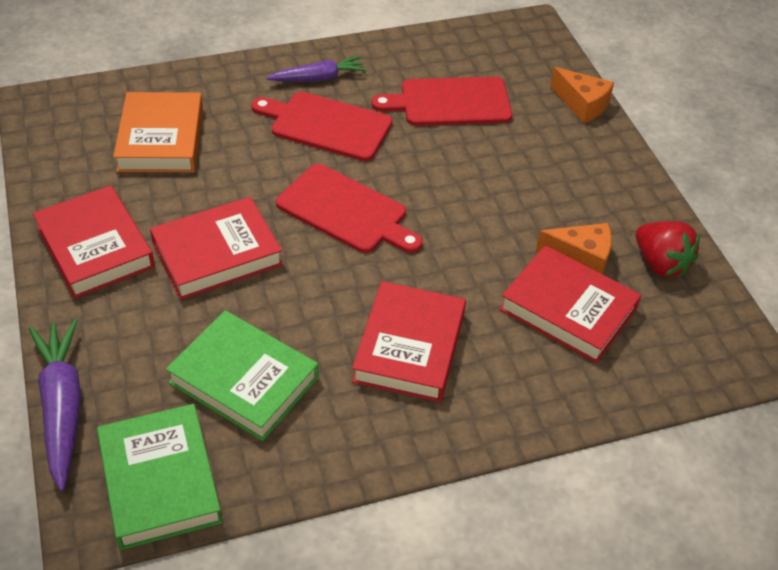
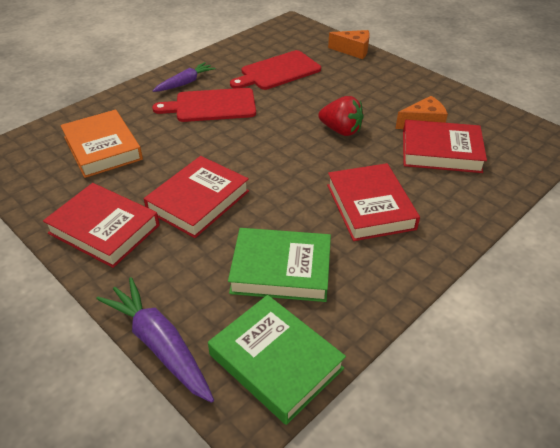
camera: 25 degrees left, 5 degrees down
red cutting board [276,164,422,253] -> none
red strawberry [636,221,700,277] -> red strawberry moved to [318,96,364,136]

